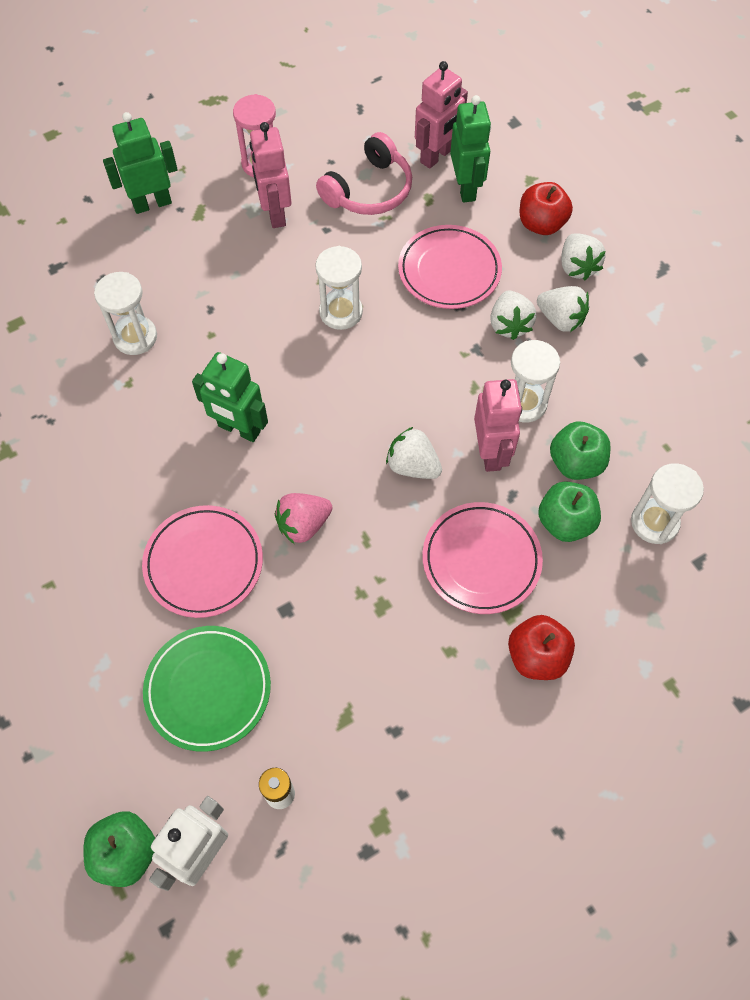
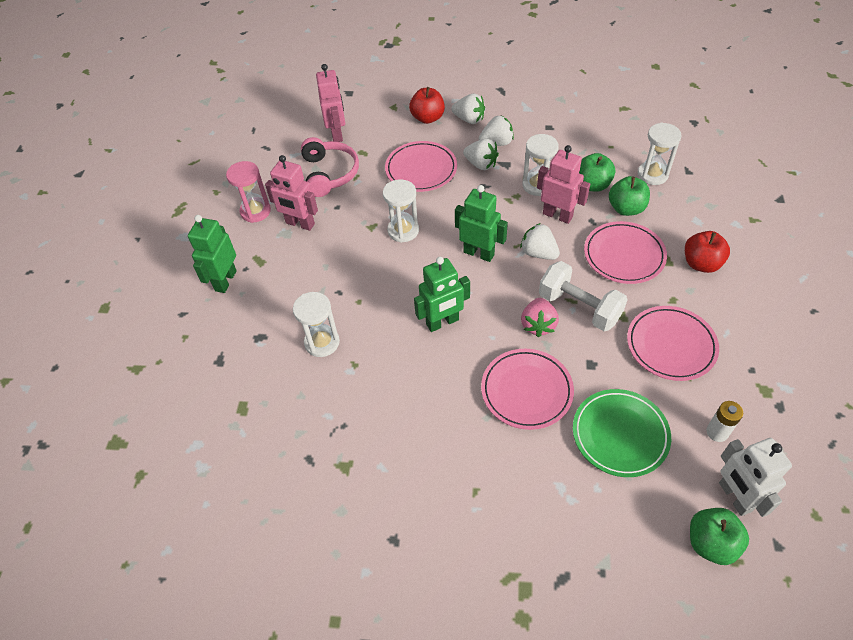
camera: 50 degrees left, 10 degrees down
white strawberry [386,427,442,479] -> white strawberry turned 60 degrees clockwise [520,223,560,260]
green robot [450,95,491,203] -> green robot moved to [455,185,508,262]
none -> white dumbbell [539,261,628,331]
none -> pink plate [627,306,719,381]

